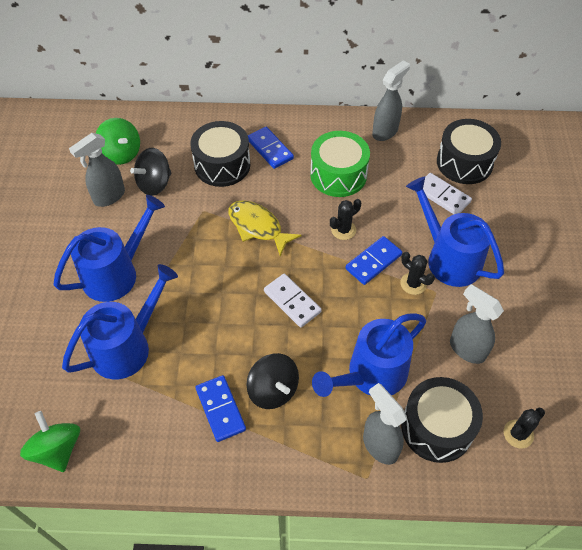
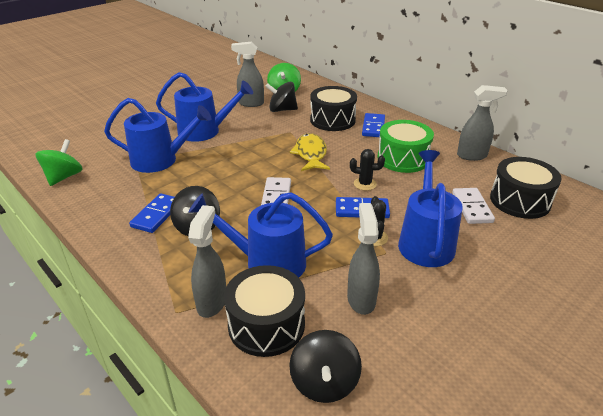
camera: 45 degrees right, 20 degrees down
black cactus [504,408,545,448] -> black spinning top [289,330,362,403]

